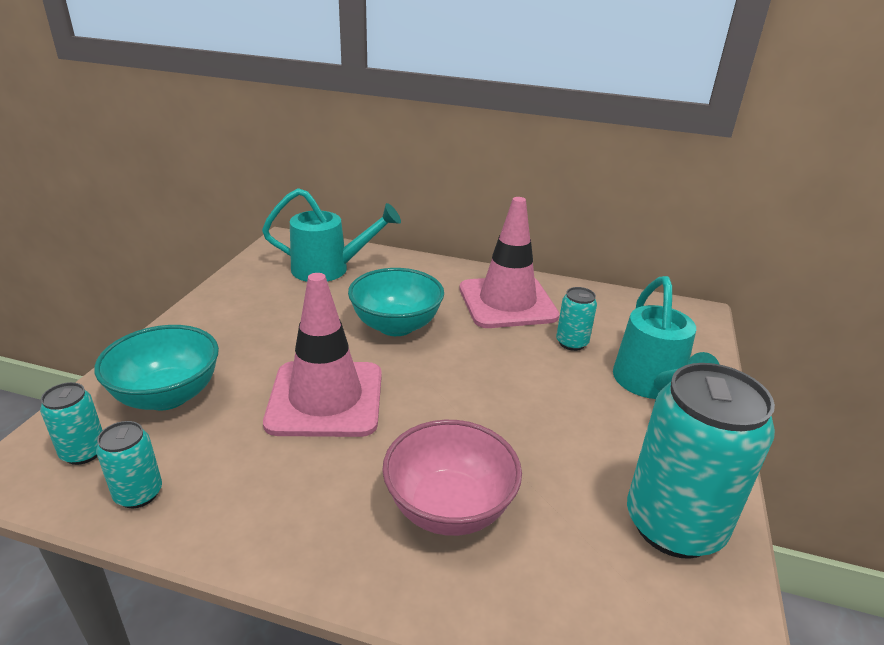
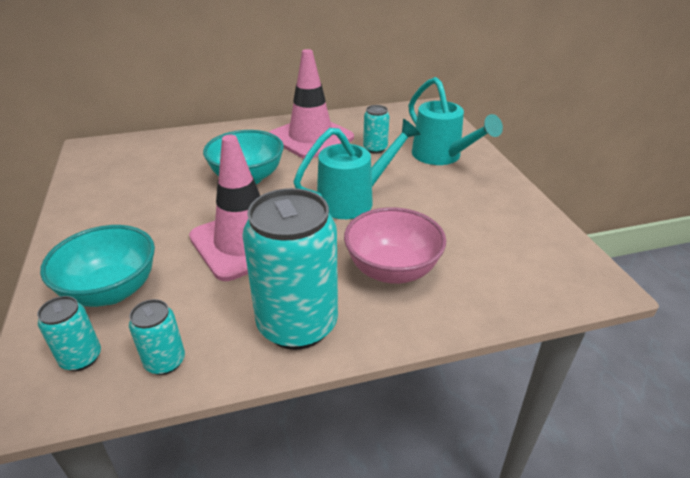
camera: 30 degrees left, 5 degrees up
turquoise watering can [262,188,401,282] -> turquoise watering can moved to [293,119,421,219]
turquoise can [627,363,775,559] -> turquoise can moved to [242,188,338,350]

